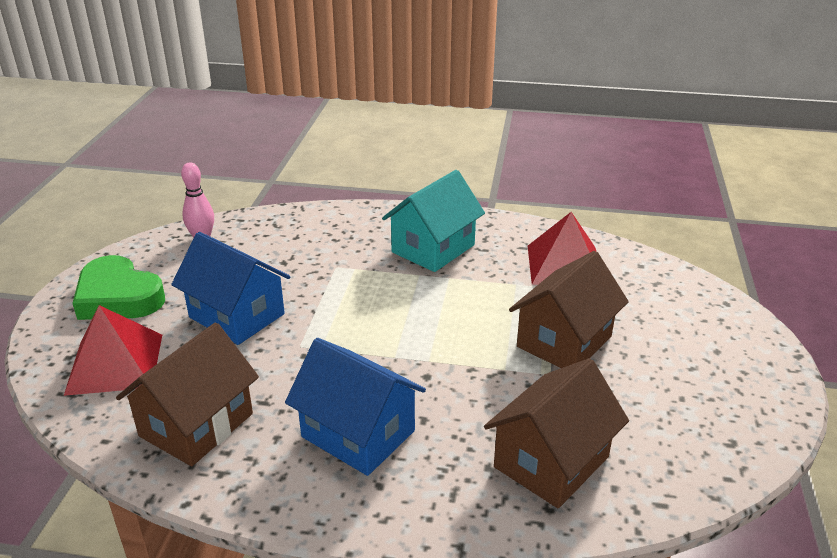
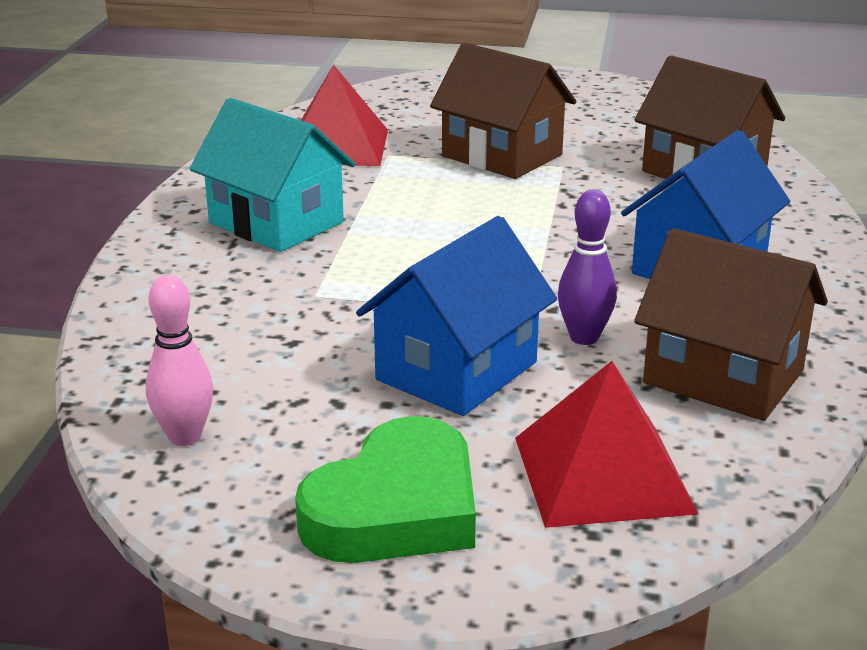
camera: 90 degrees left, 5 degrees down
none -> purple bowling pin [558,190,617,345]

